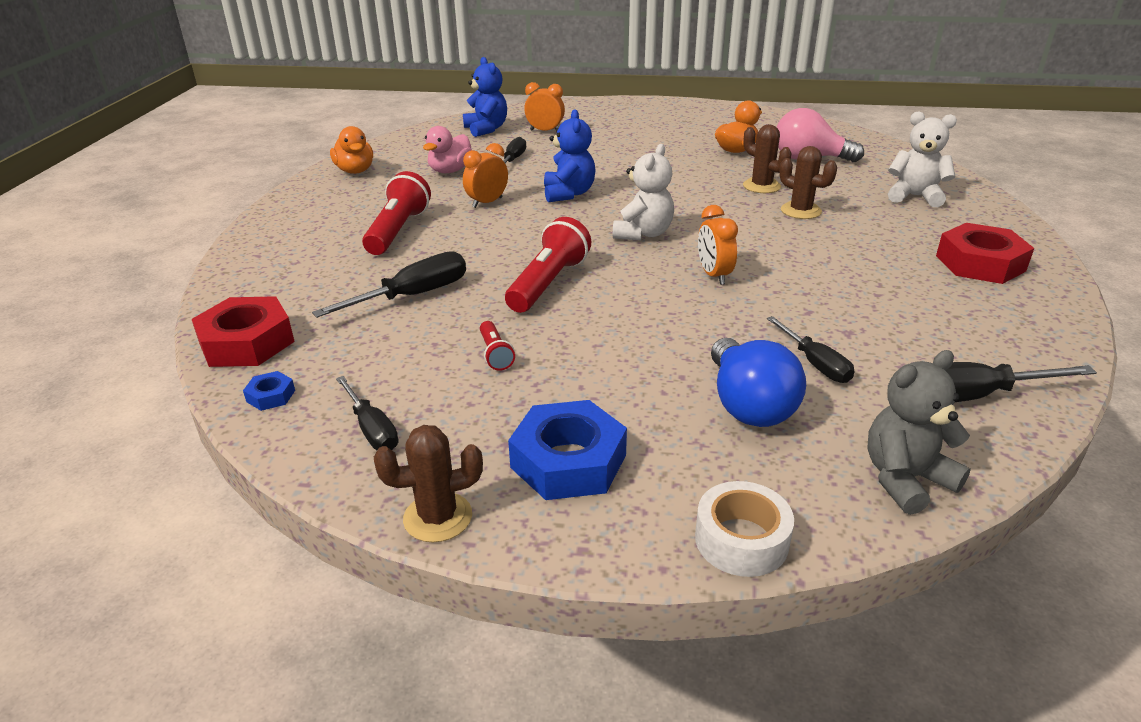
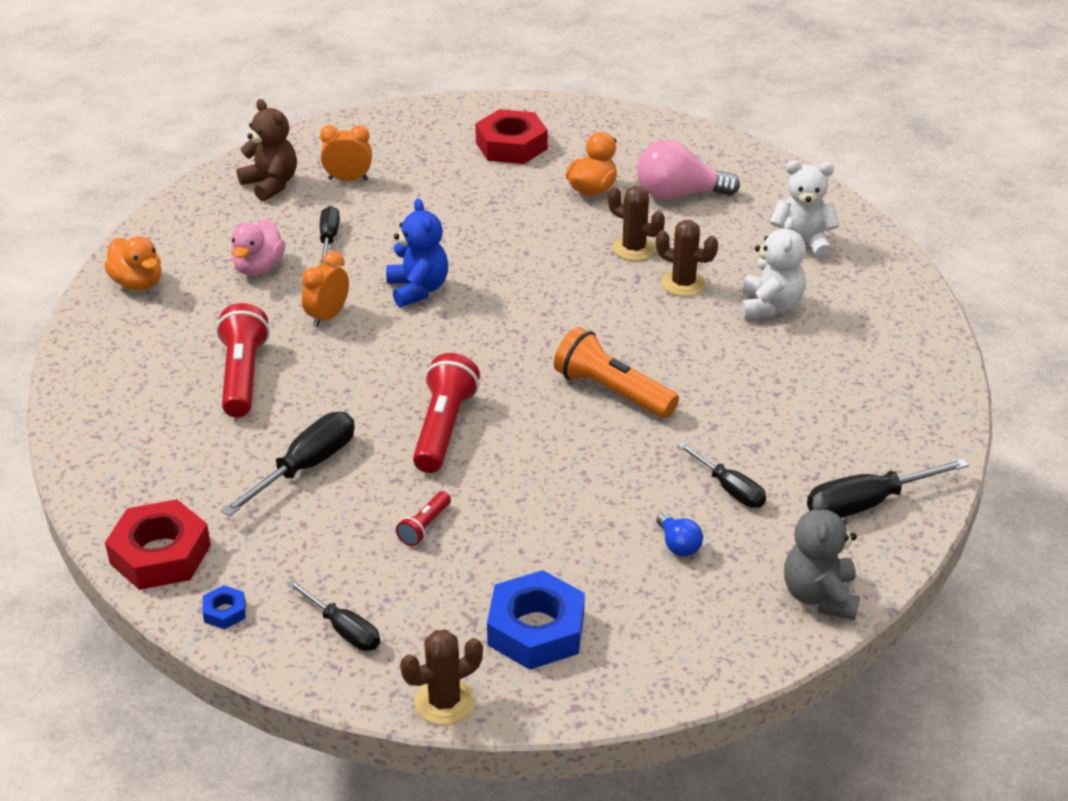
camera: 15 degrees left, 5 degrees up
blue teddy bear [463,57,507,137] -> brown teddy bear [237,99,297,202]
red flashlight [480,321,515,371] -> red flashlight turned 60 degrees clockwise [396,491,451,546]
white teddy bear [613,144,674,240] -> white teddy bear moved to [741,217,806,319]
white tape [695,481,794,577] -> none
orange clock [698,205,738,285] -> orange flashlight [554,327,679,418]
blue light bulb [711,338,806,427] -> blue light bulb [656,512,703,557], size x0.49
grey teddy bear [867,350,971,515] -> grey teddy bear turned 45 degrees counterclockwise [784,494,860,620]
red nut [936,223,1034,284] -> red nut moved to [475,109,548,164]

